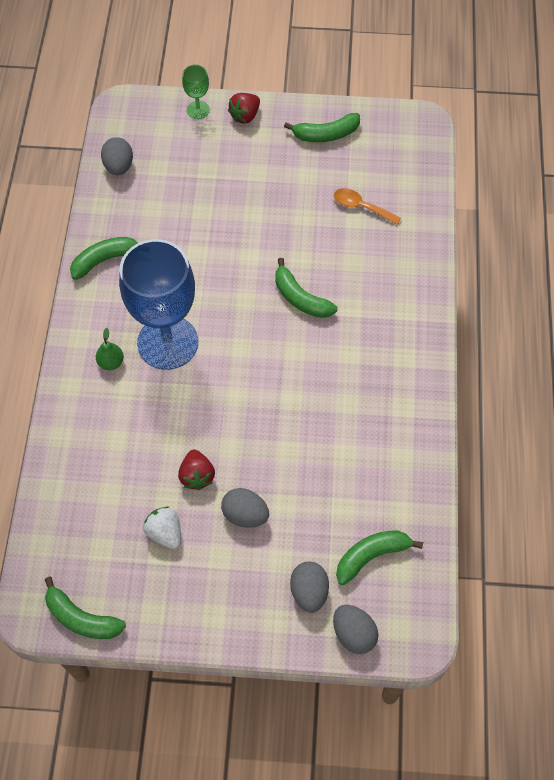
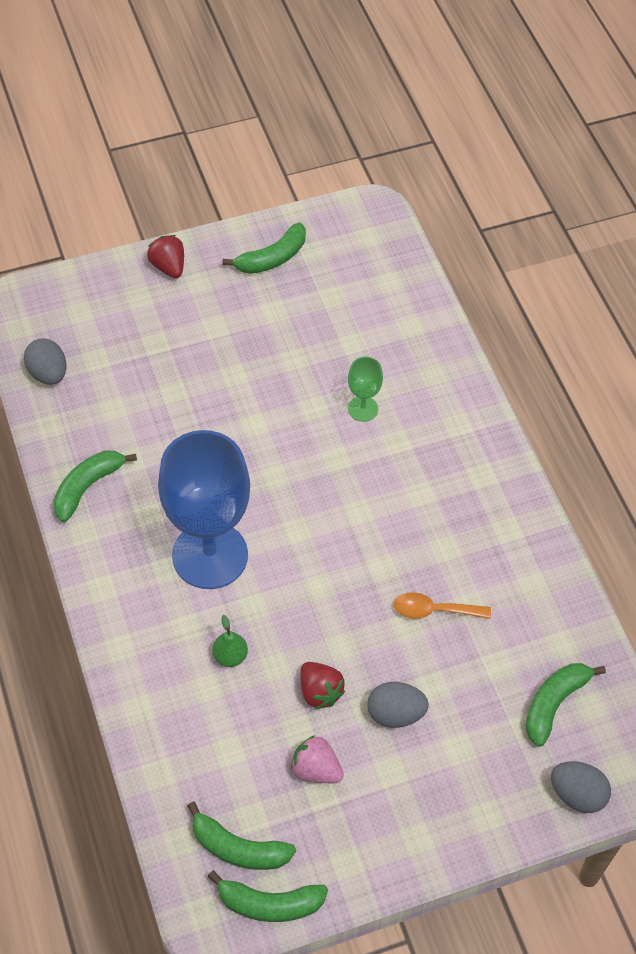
camera: 25 degrees left, 5 degrees down
green pear [96,328,124,370] -> green pear moved to [212,615,248,667]
white strawberry [143,506,181,549] -> pink strawberry [291,735,344,783]
green goblet [182,64,210,119] -> green goblet moved to [348,357,383,422]
red strawberry [228,93,260,124] -> red strawberry turned 135 degrees clockwise [147,235,184,278]
green banana [275,258,337,318] -> green banana moved to [187,802,296,870]
grey egg [290,561,329,613] -> none
orange spoon [334,188,401,225] -> orange spoon moved to [394,592,491,619]

